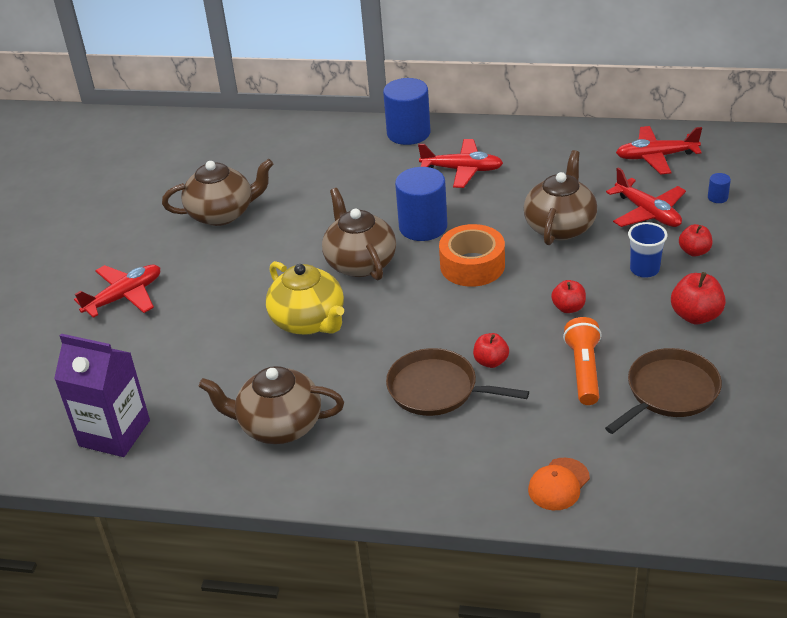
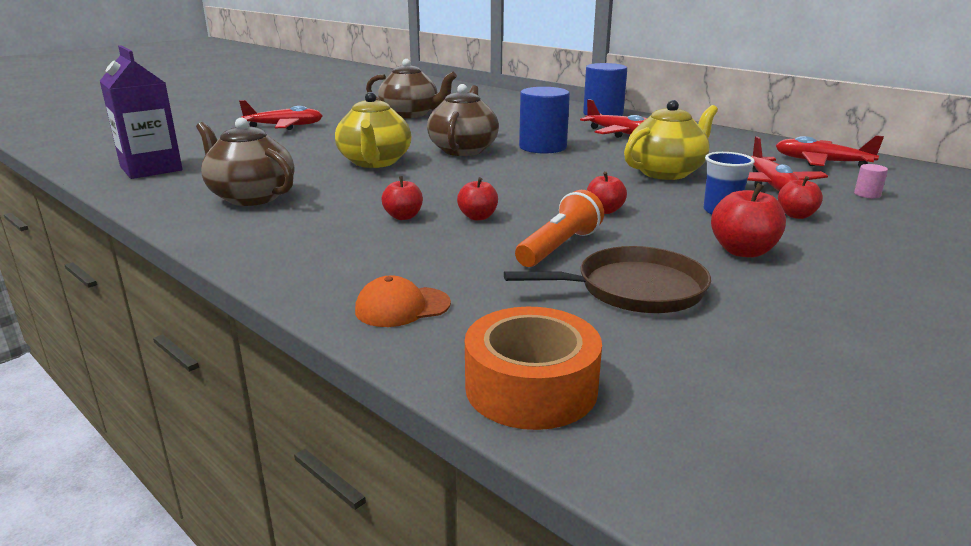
camera: 30 degrees right, 15 degrees down
brown pan [386,348,529,416] -> red apple [382,176,423,220]
orange tape [439,224,505,287] -> orange tape moved to [465,307,602,430]
brown teapot [524,150,597,245] -> yellow teapot [624,100,718,180]
blue cylinder [708,173,731,203] -> pink cylinder [854,164,888,198]

